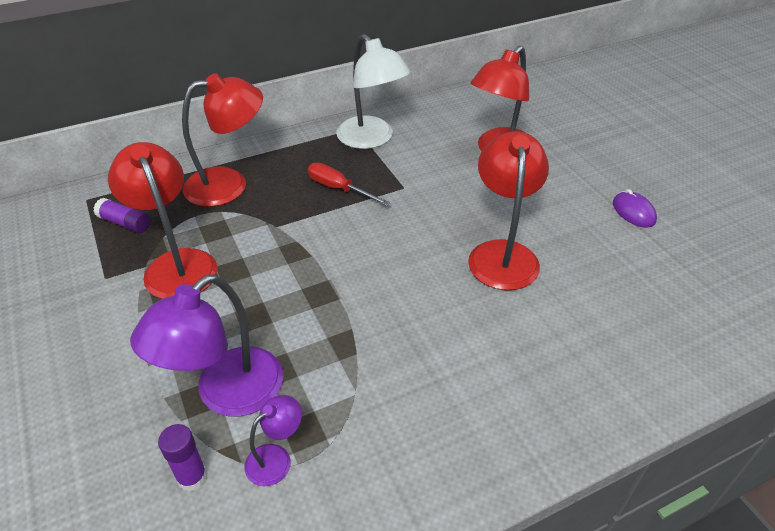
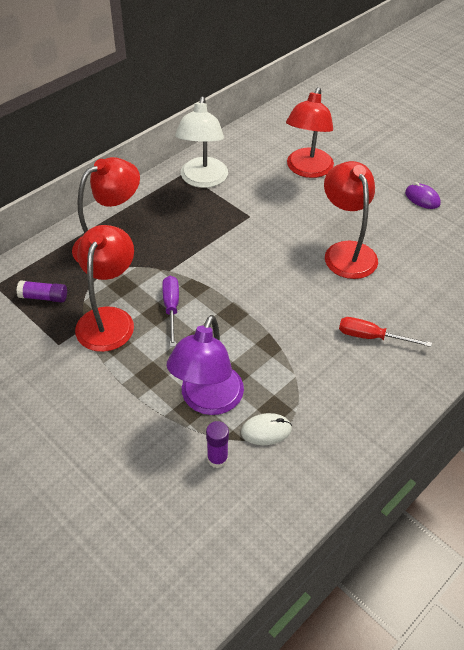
camera: 20 degrees left, 5 degrees up
red lamp [108,142,217,299] -> red lamp turned 60 degrees clockwise [75,225,134,352]
purple lamp [244,395,302,486] -> white mouse [241,413,292,445]
red screwdriver [308,163,390,206] -> red screwdriver moved to [339,317,432,347]
white lamp [336,34,411,149] -> white lamp turned 60 degrees clockwise [175,97,228,188]
none -> purple screwdriver [162,276,179,347]

